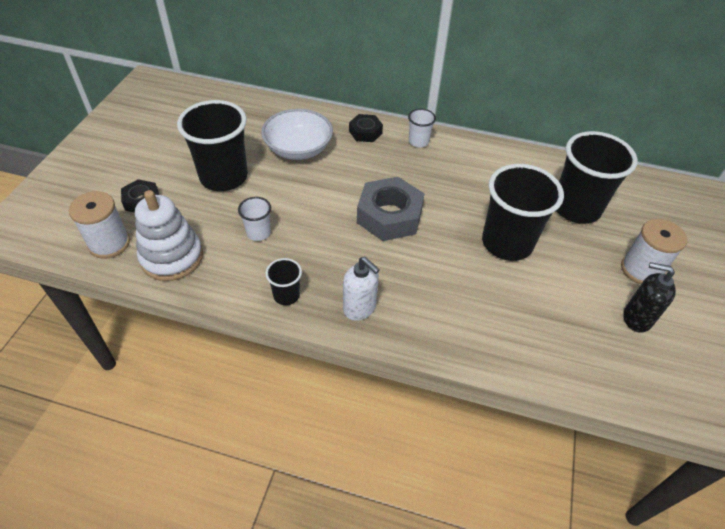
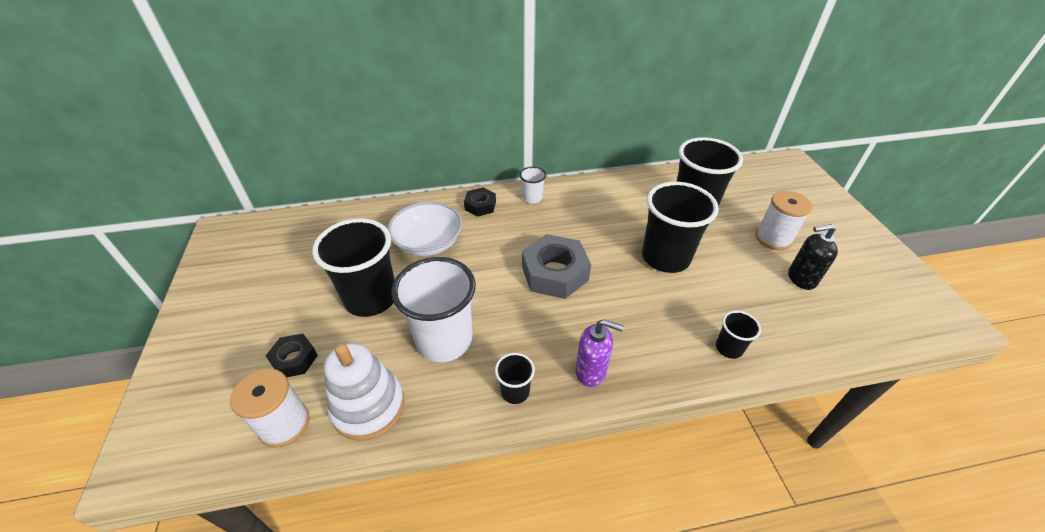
camera: 25 degrees left, 5 degrees down
white cup [238,197,271,241] -> white cup [391,257,476,362], size x2.13
white soap dispenser [343,257,380,321] -> purple soap dispenser [575,319,624,387]
none -> black cup [716,311,761,359]

